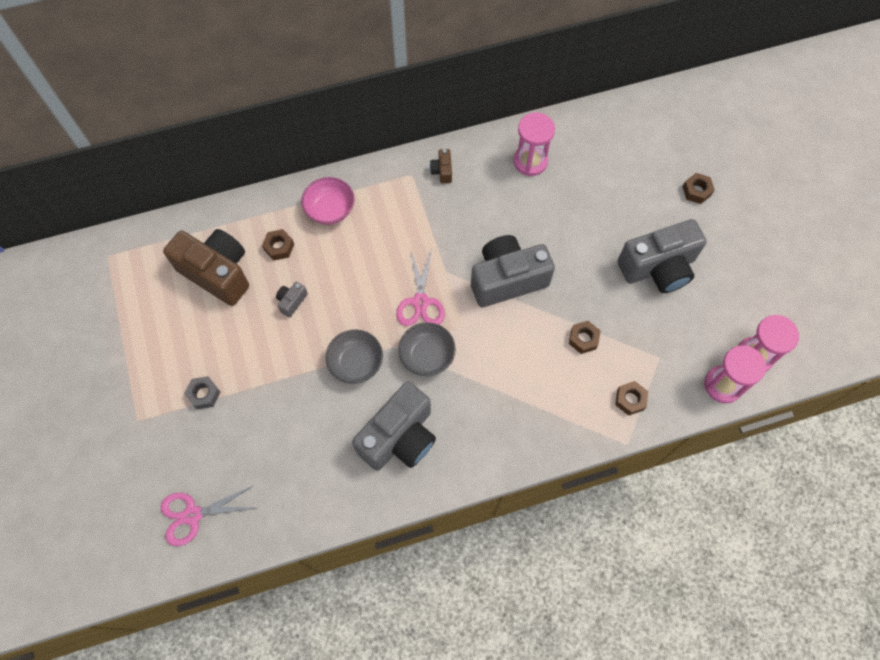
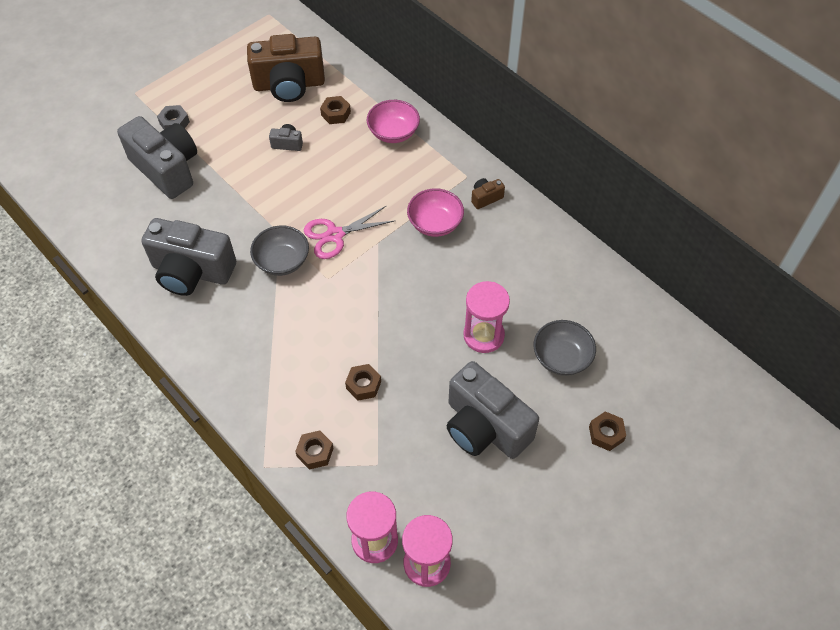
camera: 65 degrees right, 10 degrees down
pink scissors [160,485,254,546] -> none
brown camera [163,229,249,306] -> brown camera turned 75 degrees clockwise [247,34,325,102]
grey bowl [326,329,383,384] -> grey bowl moved to [534,320,596,376]
grey camera [471,235,555,307] -> grey camera moved to [117,116,197,199]
pink hourglass [513,112,555,176] -> pink hourglass moved to [463,281,510,353]
none -> pink bowl [407,188,464,237]

